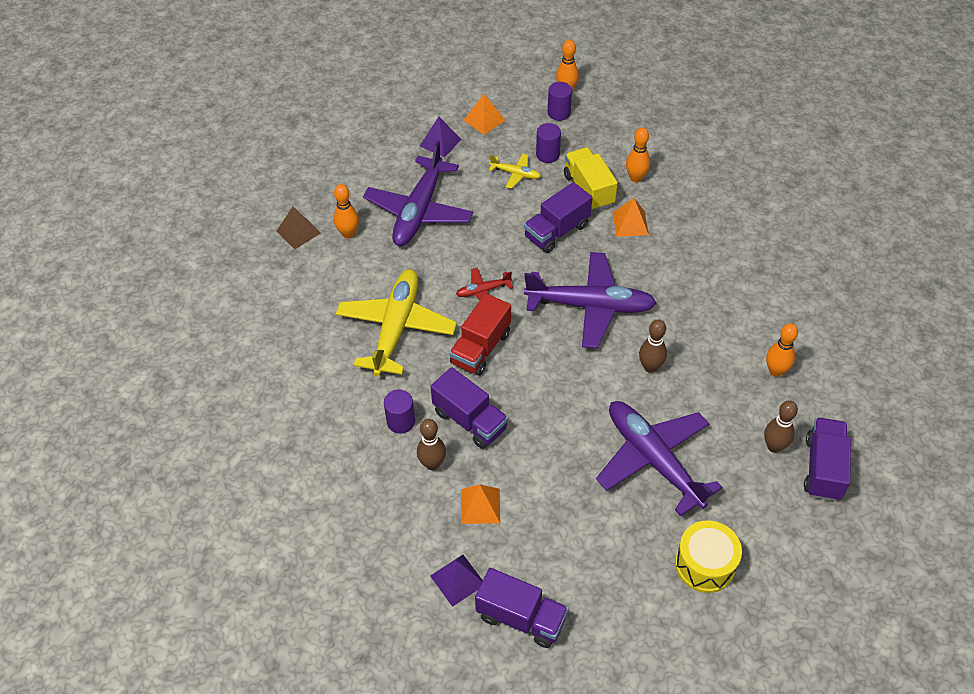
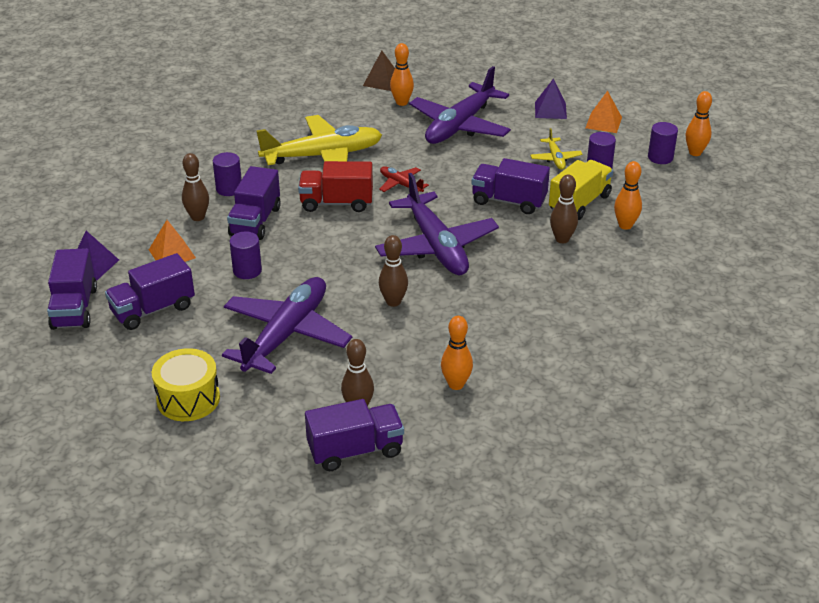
camera: 60 degrees right, 15 degrees down
purple plane [363,140,473,246] -> purple plane turned 45 degrees counterclockwise [409,66,511,144]
orange pyramid [613,198,649,237] -> brown bowling pin [550,175,578,243]
none -> purple truck [105,253,195,330]
none -> purple cylinder [230,231,262,279]

